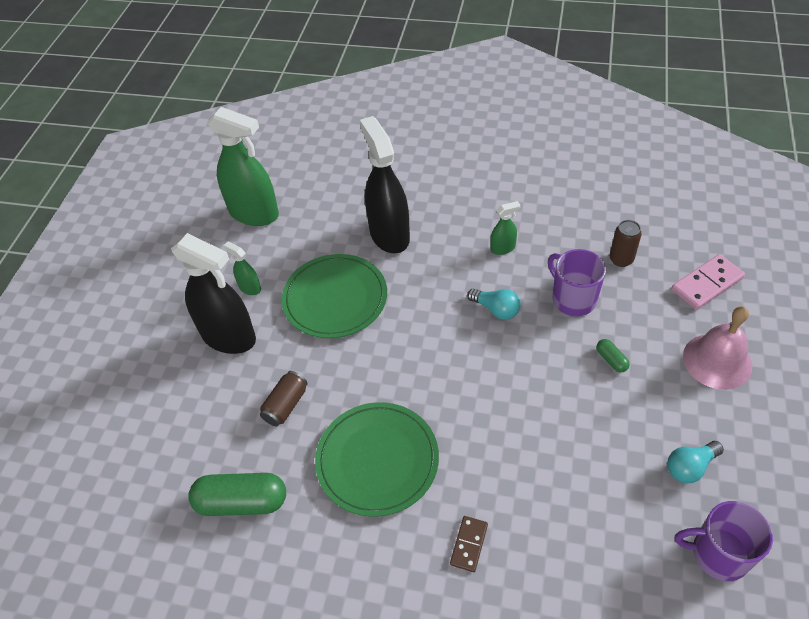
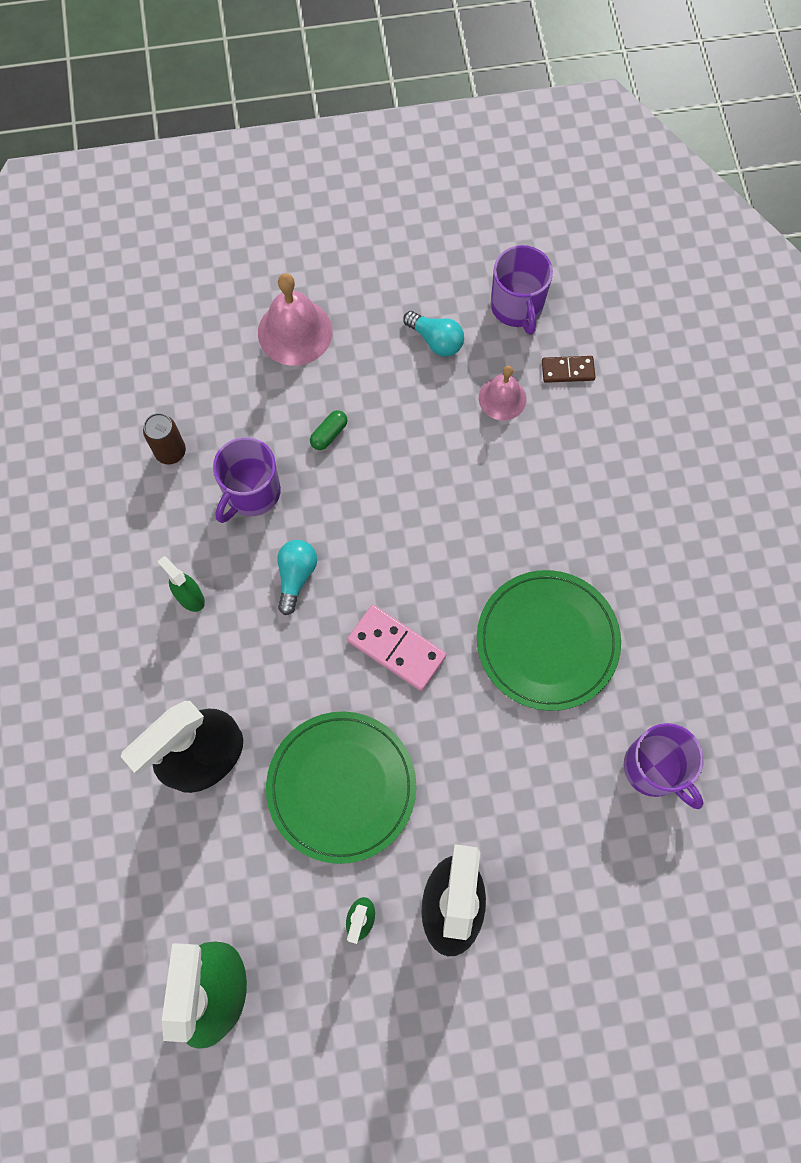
camera: 115 degrees left, 20 degrees up
green capsule [188,473,286,516] -> purple mug [624,723,704,809]
brown can [260,371,308,426] -> none
brown domino [450,516,488,572] -> brown domino moved to [542,356,596,383]
pink domino [671,254,745,310] -> pink domino moved to [347,605,446,691]
none -> pink bell [479,366,527,420]

